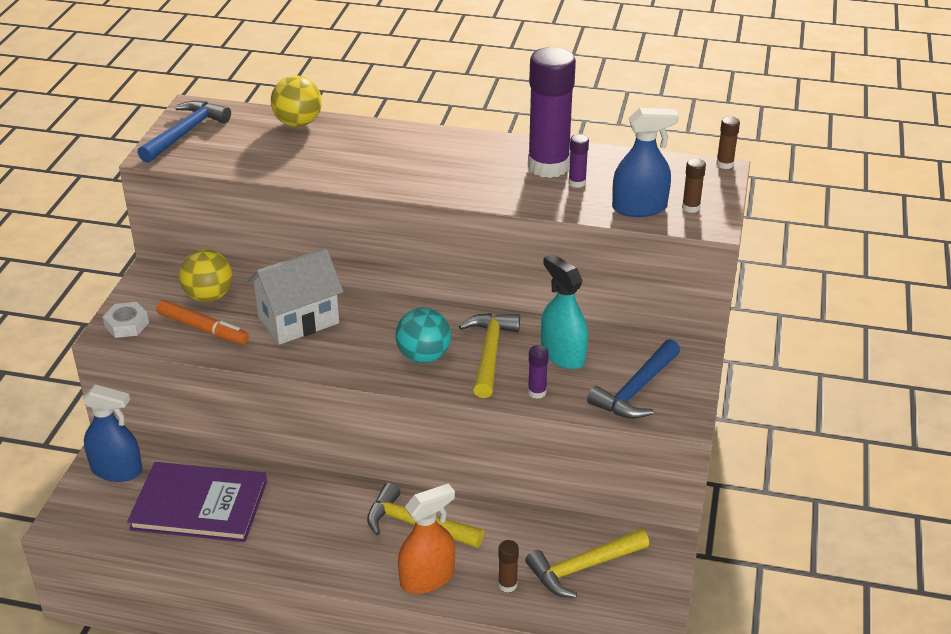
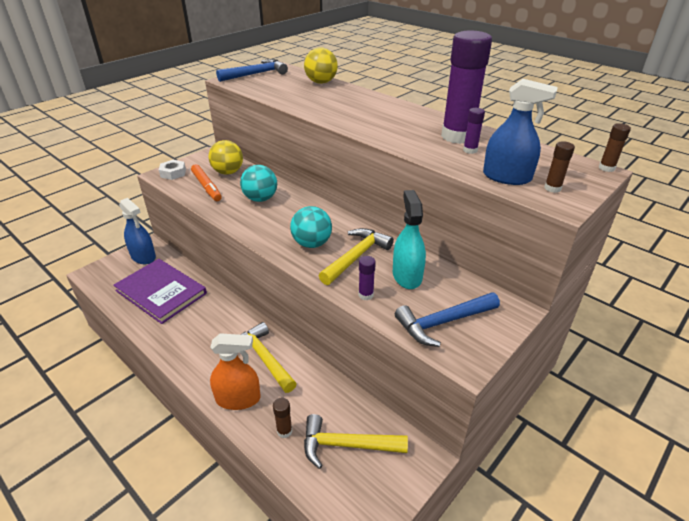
camera: 30 degrees right, 0 degrees up
white house [247,248,343,345] -> turquoise ball [240,165,277,202]

